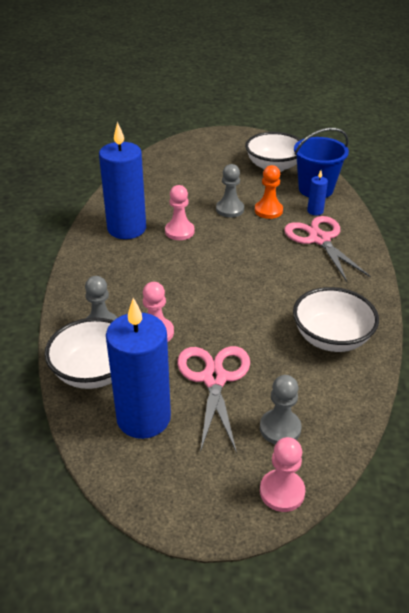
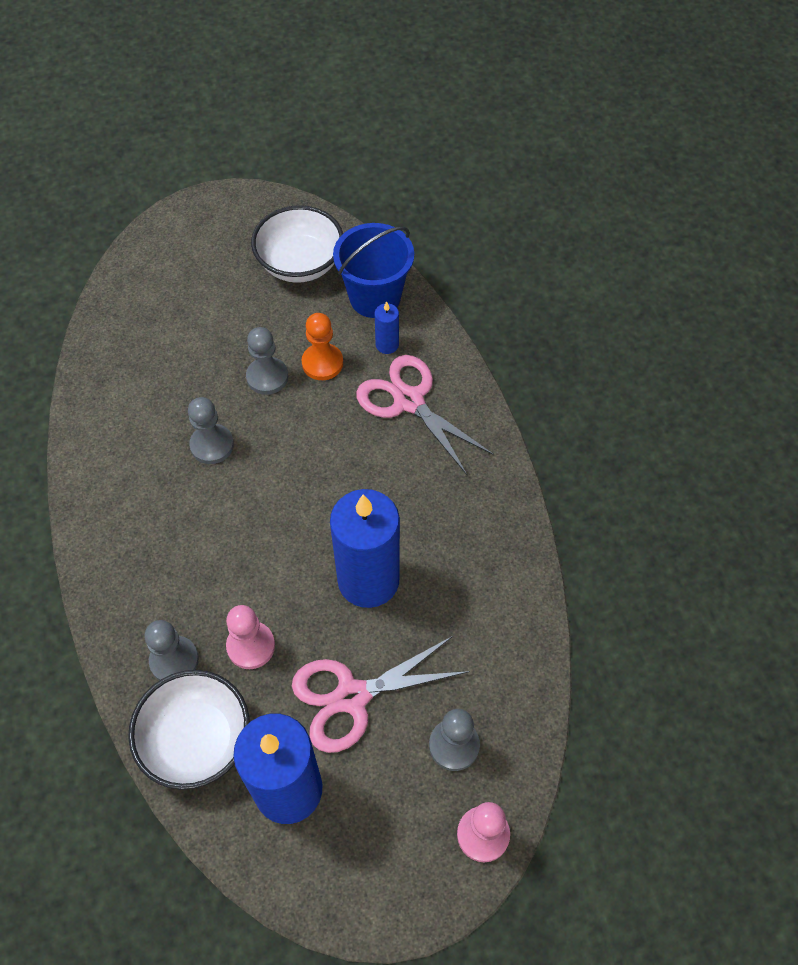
camera: 20 degrees left, 20 degrees up
blue candle [99,122,146,239] -> blue candle moved to [330,489,400,608]
pink pawn [165,185,195,240] -> grey pawn [188,397,234,464]
pink scissors [177,346,250,453] -> pink scissors turned 90 degrees counterclockwise [292,636,470,753]
white bowl [293,287,379,352] -> none

